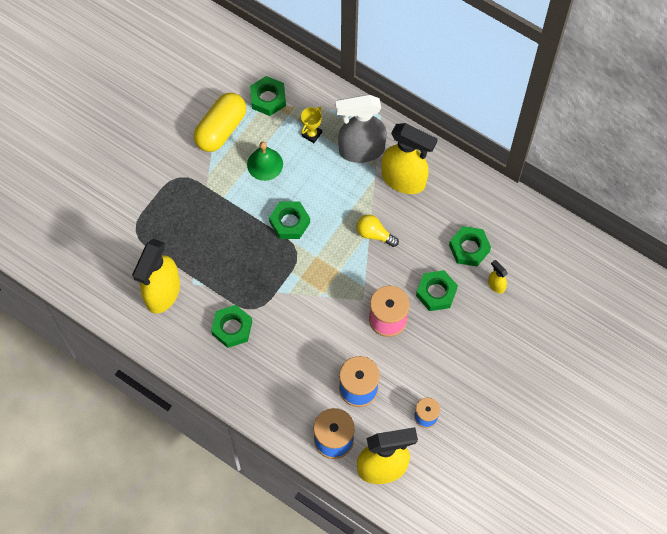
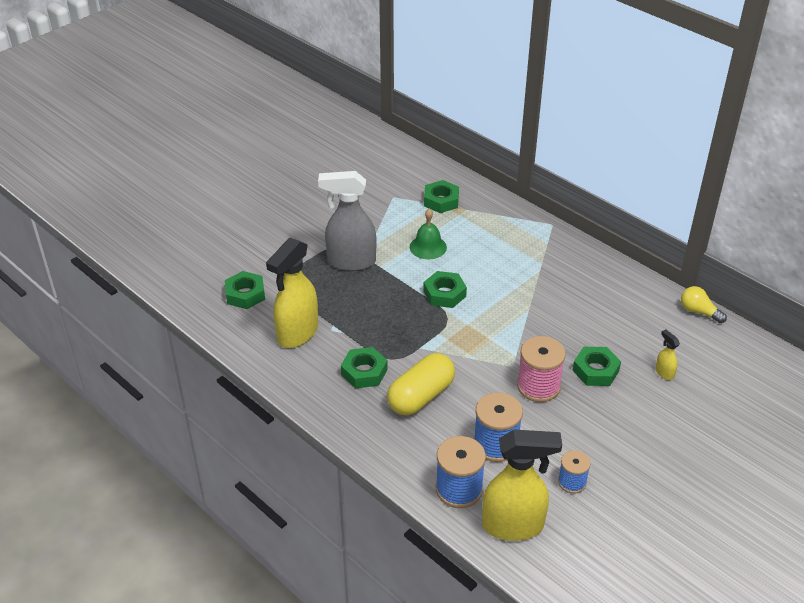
camera: 10 degrees right, 25 degrees down
yellow capsule [194,93,246,152] -> yellow capsule moved to [387,353,455,415]
yellow trophy [301,106,322,143] -> none
grey spray bottle [335,94,387,163] -> grey spray bottle moved to [318,171,376,271]
yellow light bulb [357,215,399,247] -> yellow light bulb moved to [681,286,727,323]
yellow spray bottle [382,123,437,194] -> none
green nut [449,226,491,266] -> green nut moved to [225,271,265,309]

